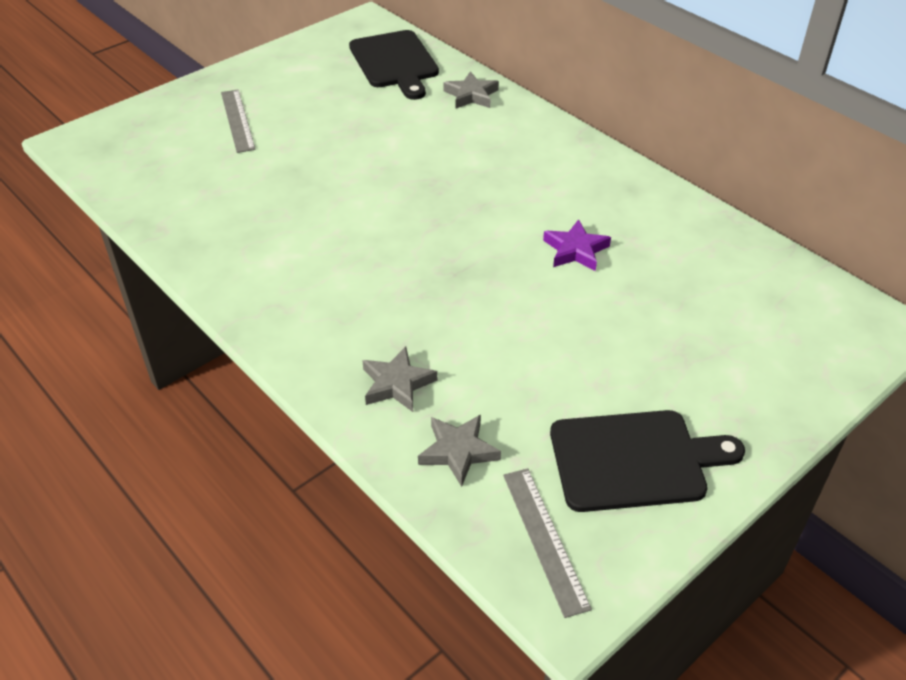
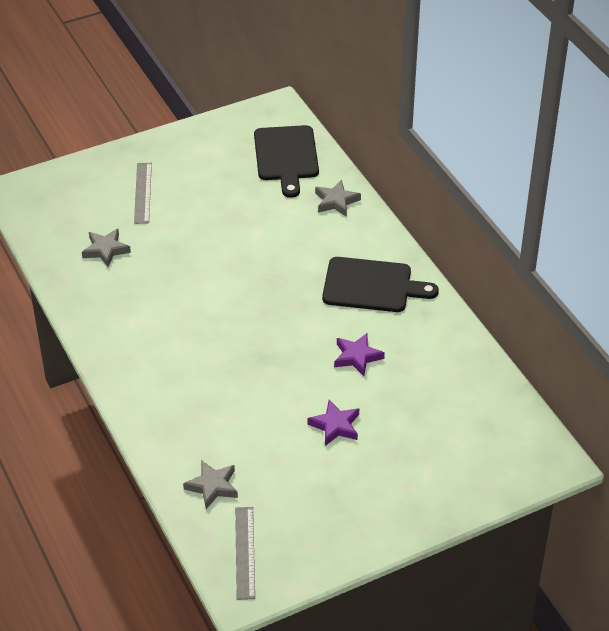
camera: 15 degrees right, 0 degrees up
grey star [362,347,437,412] -> grey star moved to [82,229,131,267]
black cutting board [550,410,745,512] -> black cutting board moved to [322,257,439,312]
none -> purple star [308,400,359,446]

